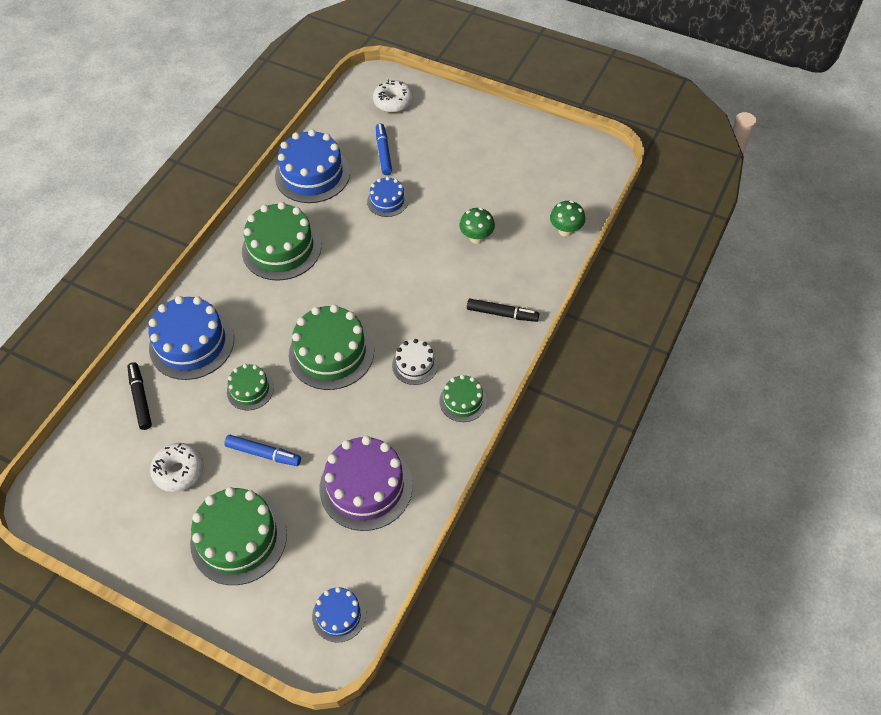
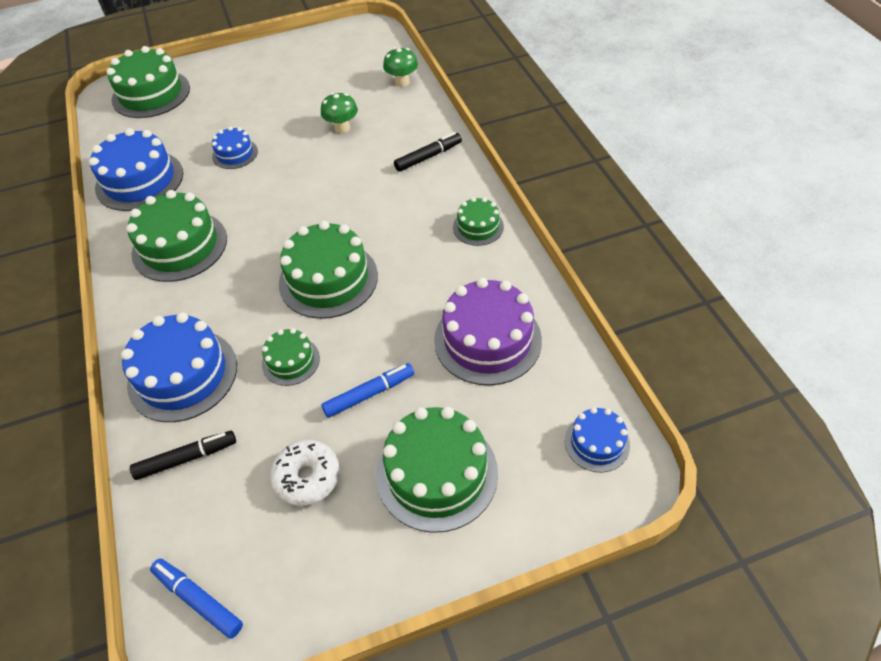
camera: 45 degrees left, 5 degrees down
black marker [127,362,152,430] -> black marker turned 135 degrees clockwise [130,431,236,480]
white donut [373,79,413,113] -> green cake [107,46,190,118]
blue marker [376,123,392,175] -> blue marker moved to [150,559,243,639]
white cake [392,339,438,385] -> none

